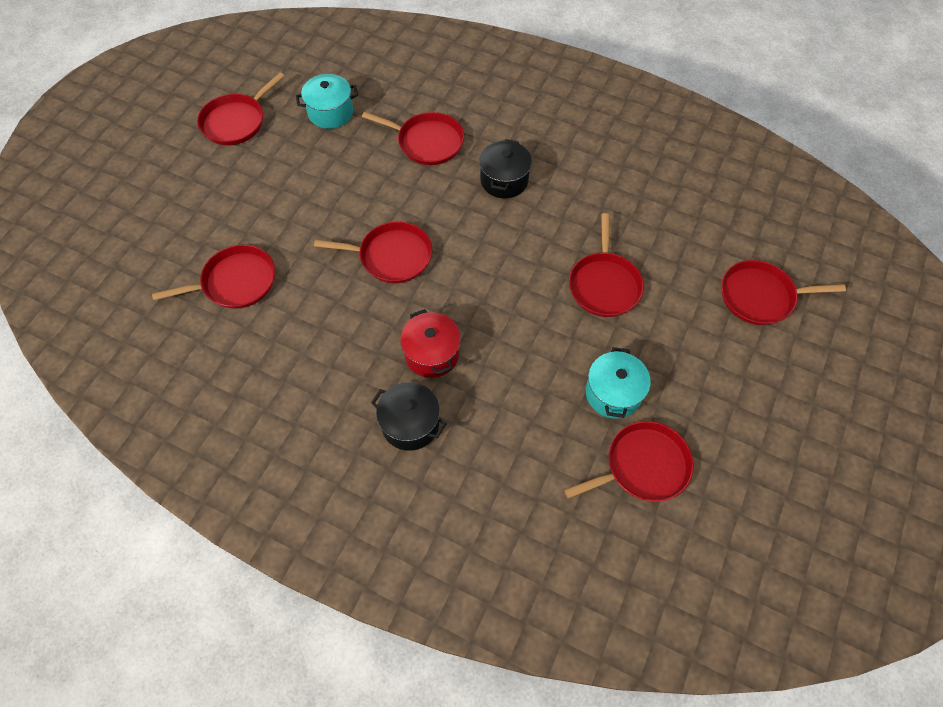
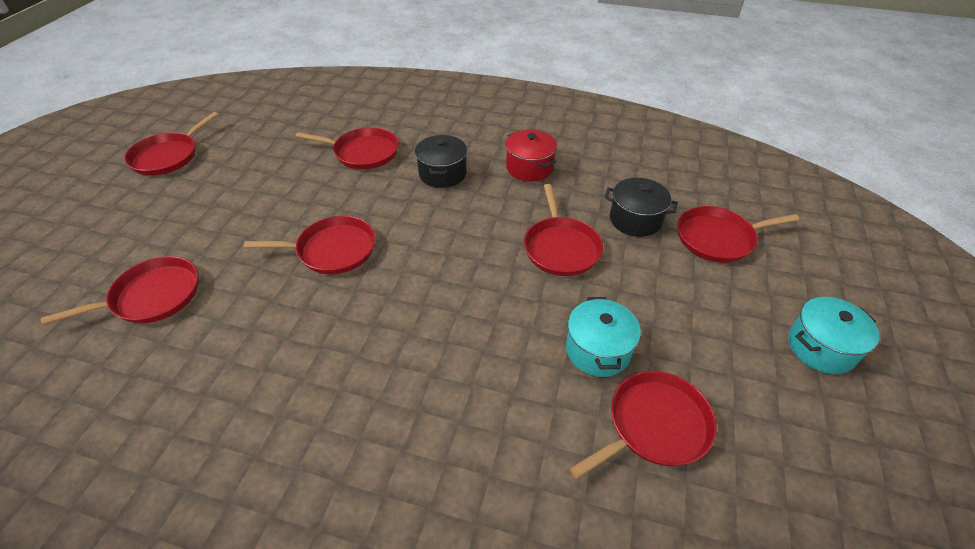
camera: 10 degrees left, 15 degrees down
turquoise pot [296,74,358,129] -> turquoise pot moved to [788,297,879,374]
black pot [371,382,446,451] -> black pot moved to [605,178,678,237]
red pot [400,309,461,378] -> red pot moved to [505,130,557,182]

